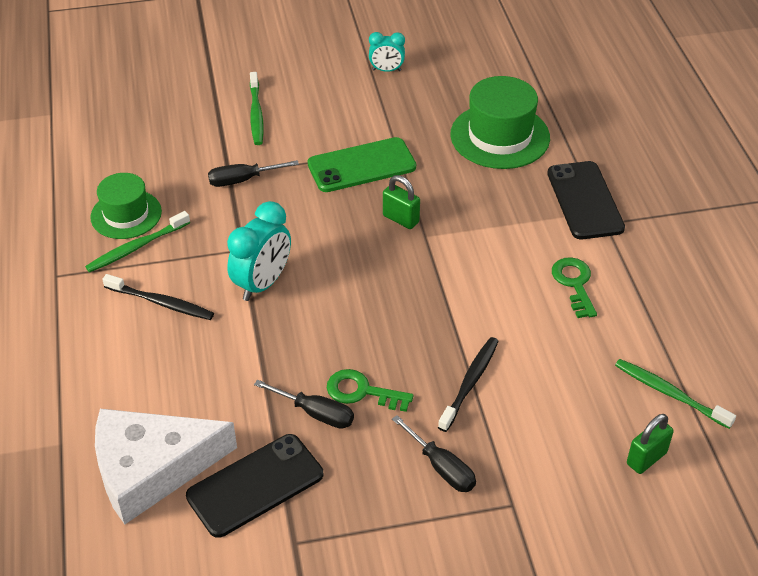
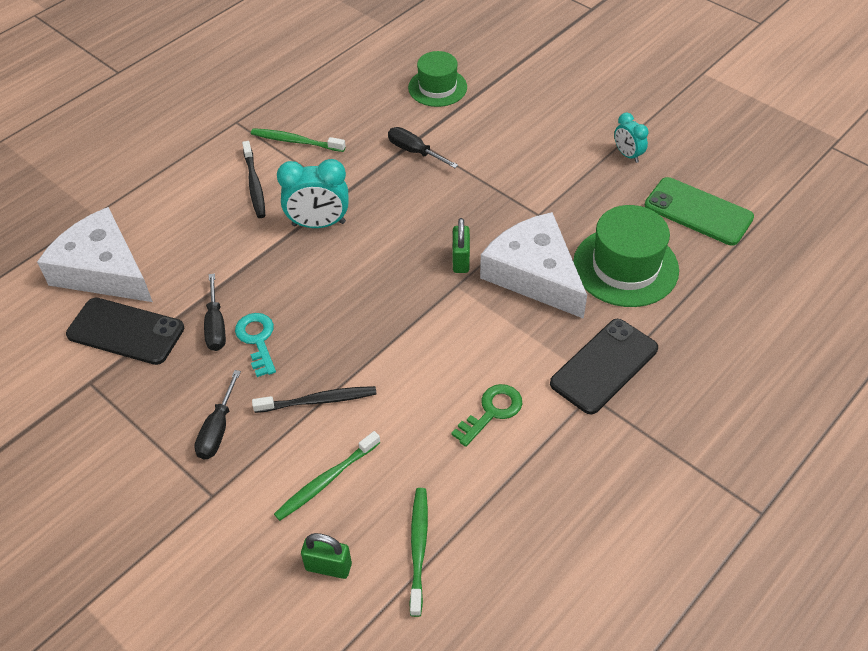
camera: 55 degrees right, 5 degrees up
green hat [90,173,162,239] -> green hat moved to [408,51,467,107]
green toothbrush [250,72,264,145] -> green toothbrush moved to [274,431,381,521]
green phone [308,137,416,192] -> green phone moved to [645,177,754,245]
green key [327,369,413,412] -> turquoise key [235,313,276,377]
none -> white cheese [480,212,587,319]

